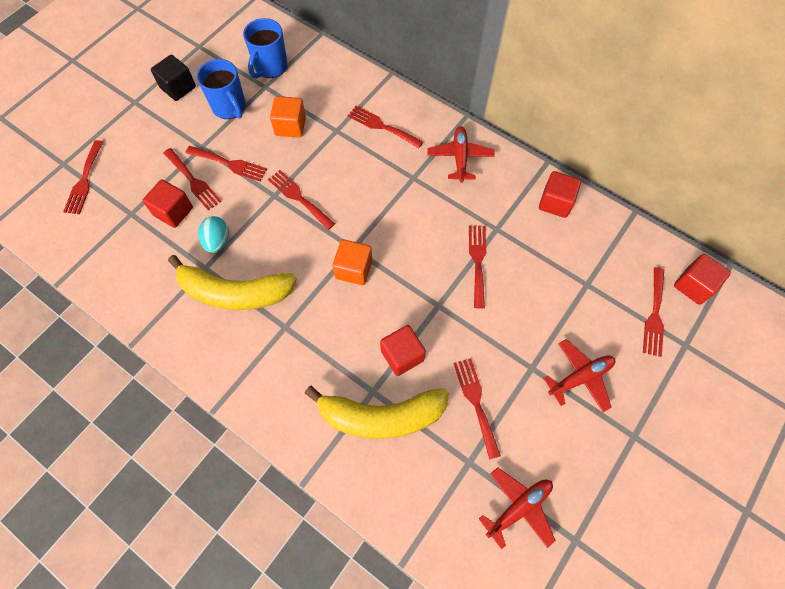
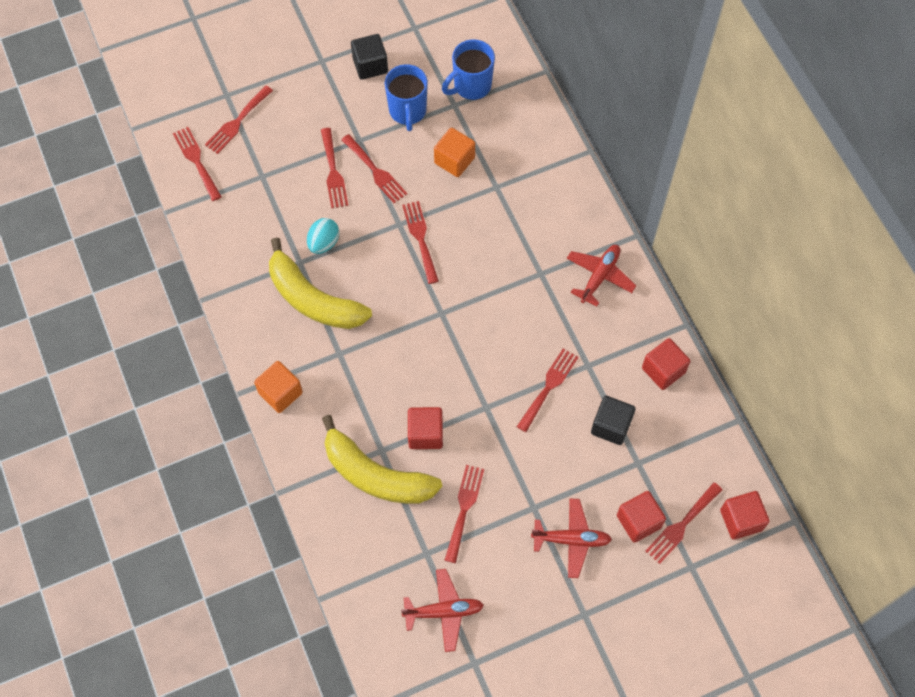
camera: 30 degrees right, 0 degrees up
red cube [142,179,193,228] -> red cube moved to [617,491,666,543]
orange cube [332,239,372,285] -> orange cube moved to [254,361,303,413]
red fork [347,106,423,148] -> red fork moved to [173,127,222,201]
none -> black cube [591,396,636,445]

